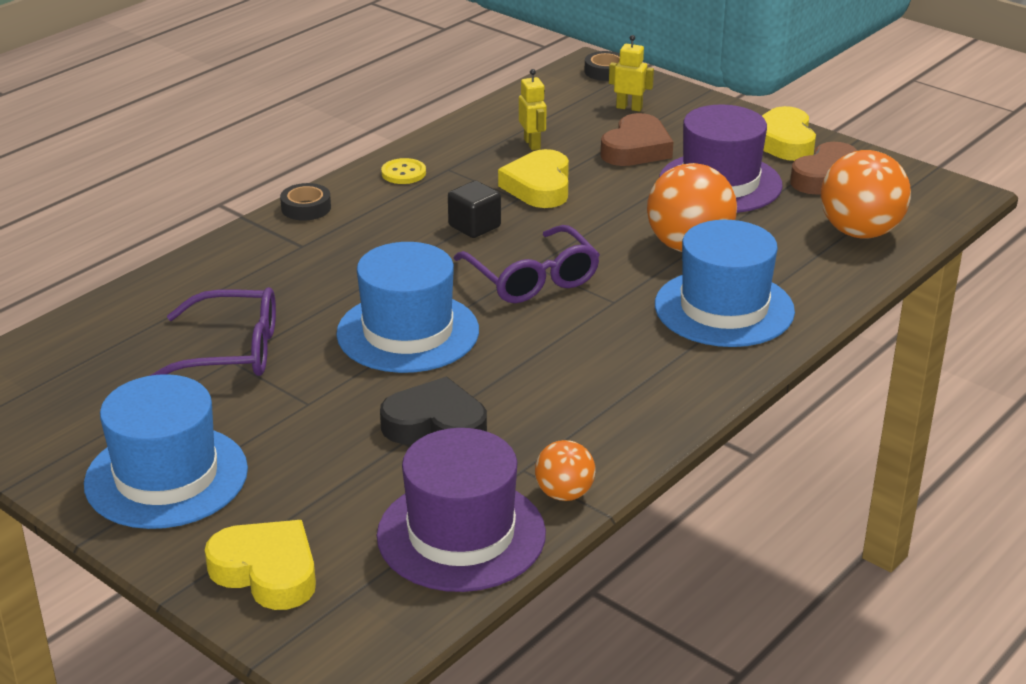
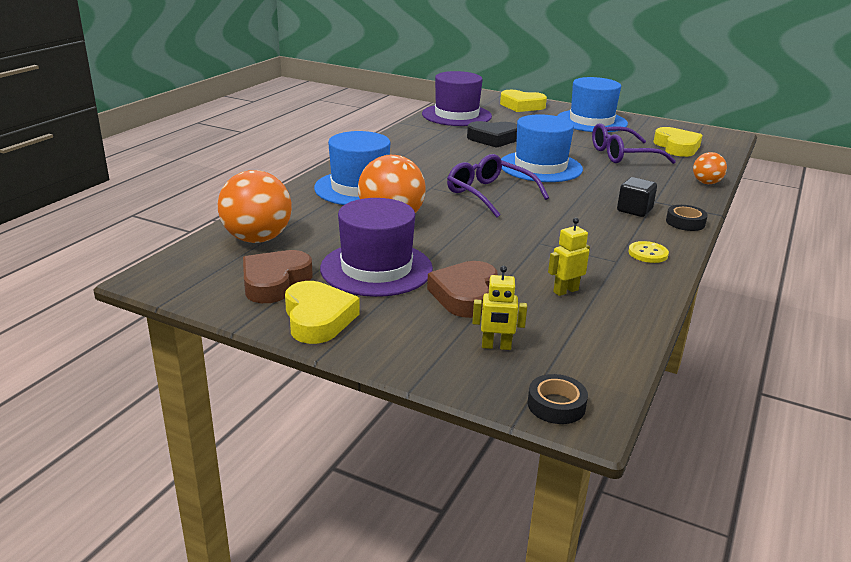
camera: 165 degrees right, 5 degrees down
black cube [448,181,501,238] -> black cube moved to [617,177,657,217]
yellow heart [498,149,569,208] -> yellow heart moved to [653,127,703,157]
yellow robot [519,69,546,150] -> yellow robot turned 90 degrees clockwise [548,218,590,296]
orange ball [535,440,595,501] -> orange ball moved to [693,152,727,184]

